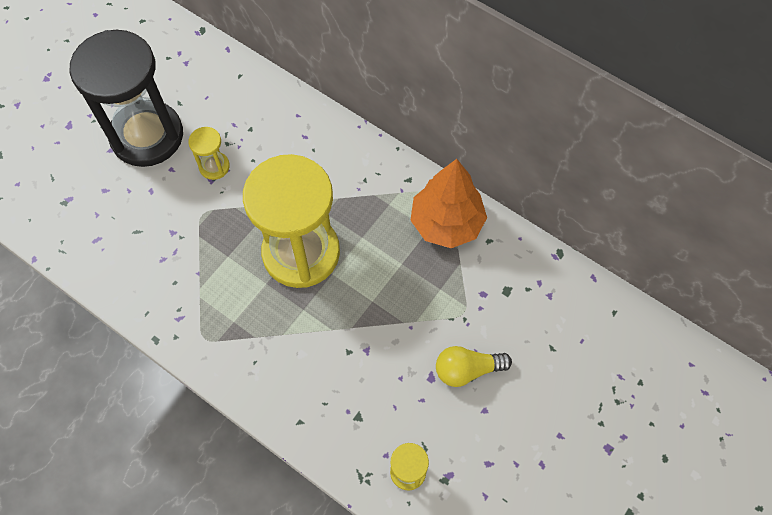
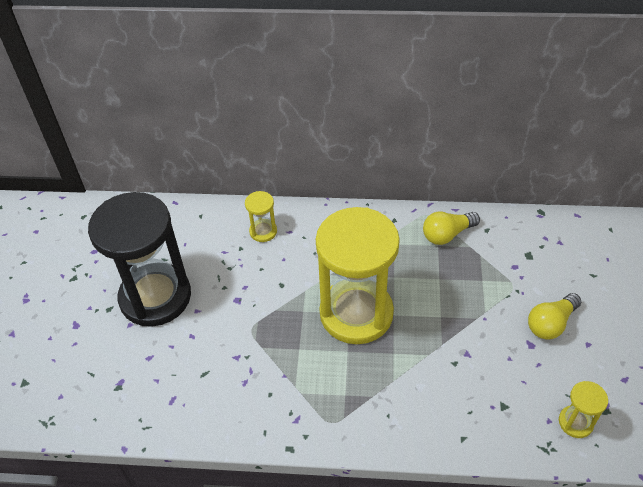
camera: 30 degrees left, 15 degrees down
yellow hourglass [188,127,230,180] -> yellow hourglass moved to [245,191,277,242]
orange tree [410,159,487,248] -> yellow light bulb [423,212,480,245]

